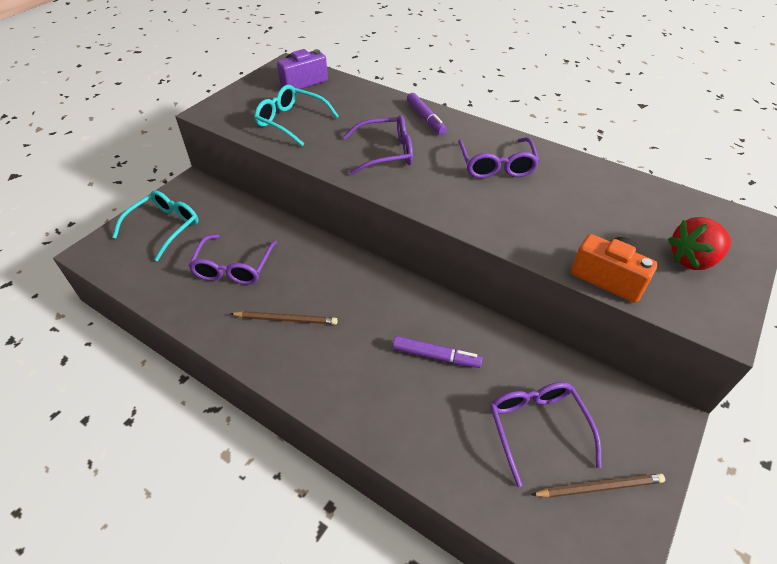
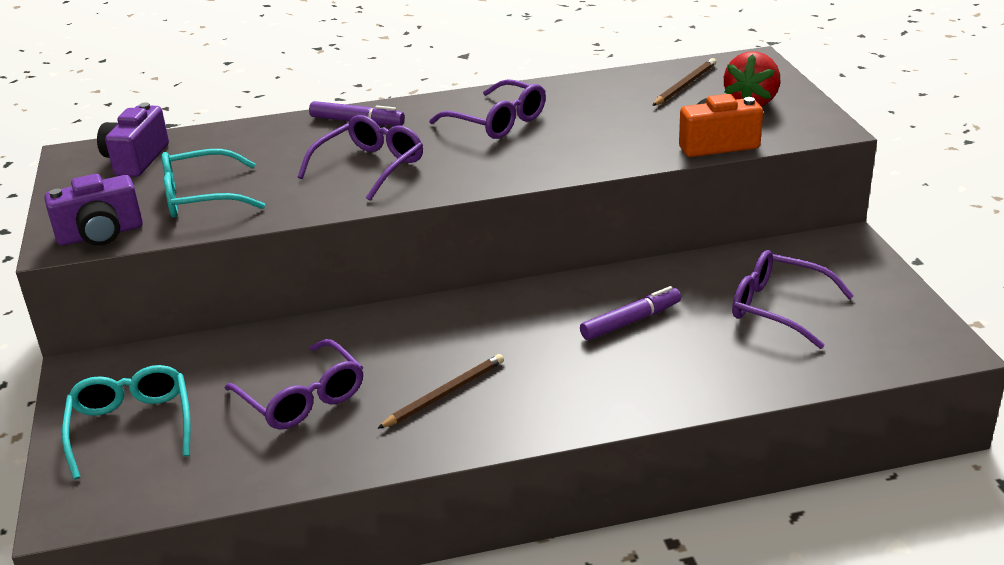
camera: 45 degrees left, 15 degrees down
brown pencil [531,473,665,498] -> brown pencil moved to [652,58,716,106]
none -> purple camera [44,174,143,246]

